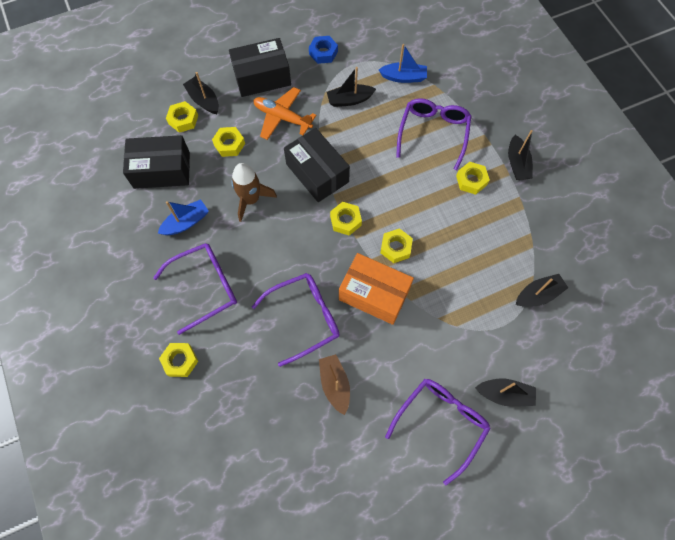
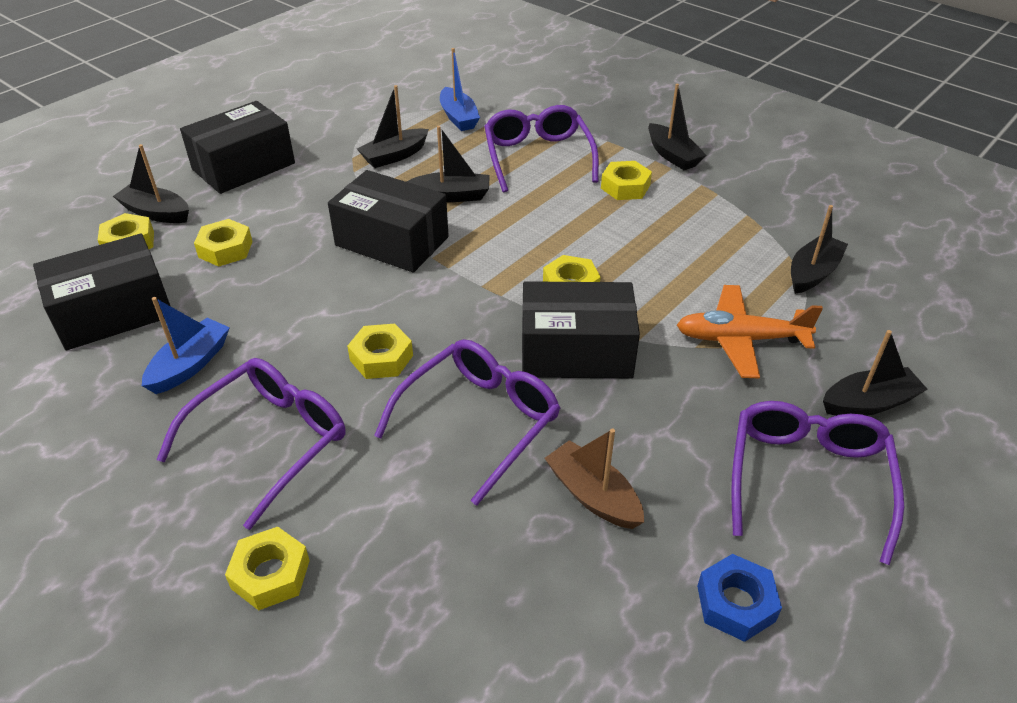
camera: 25 degrees left, 25 degrees down
brown rocket [231,163,277,222] -> none
orange plane [253,87,316,140] -> orange plane moved to [677,285,823,379]
blue nut [309,36,338,64] -> blue nut moved to [697,554,782,642]
yellow nut [330,202,362,236] -> yellow nut moved to [347,324,413,379]
orange box [339,253,414,325] -> black box [522,281,640,378]
blue boat [379,44,427,83] -> blue boat turned 90 degrees clockwise [440,48,480,131]
none -> black boat [406,126,490,202]

